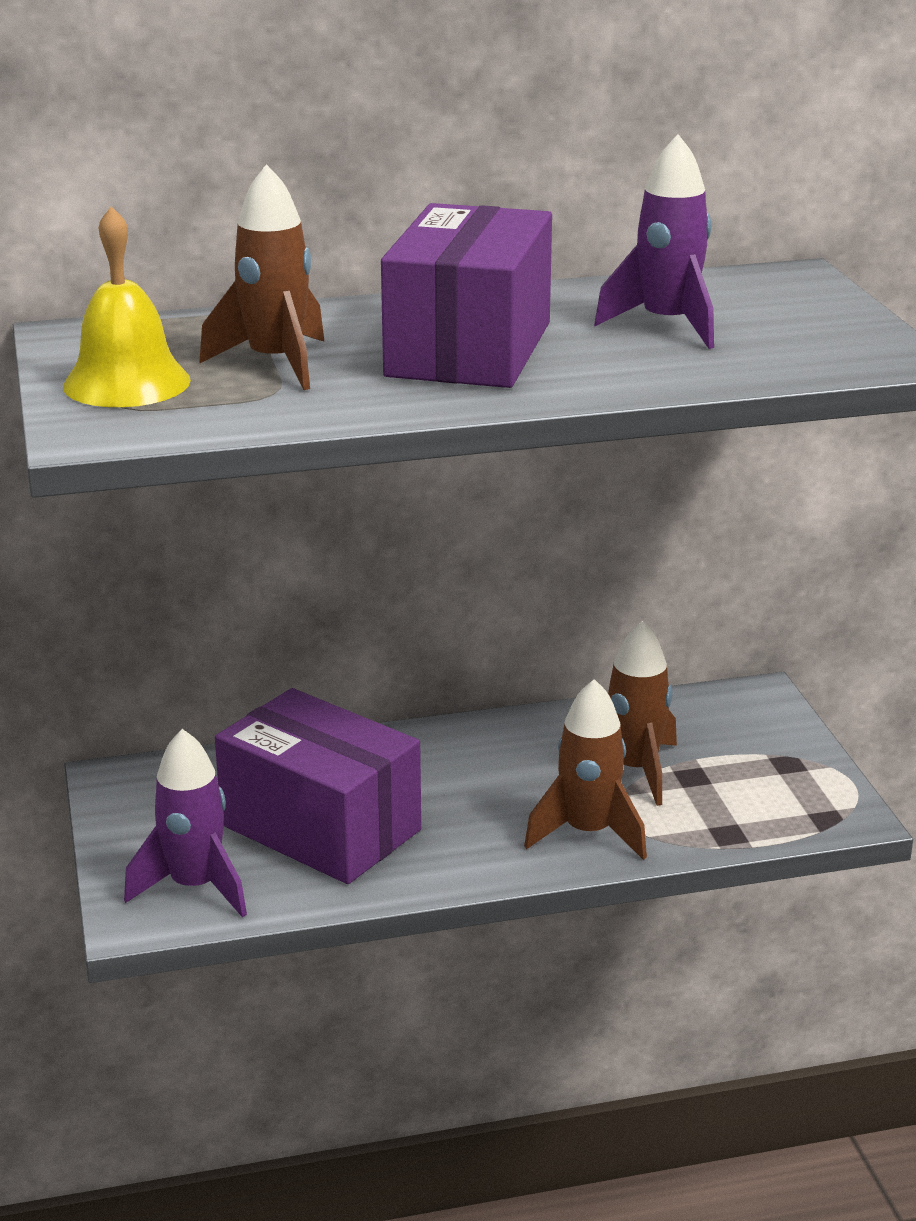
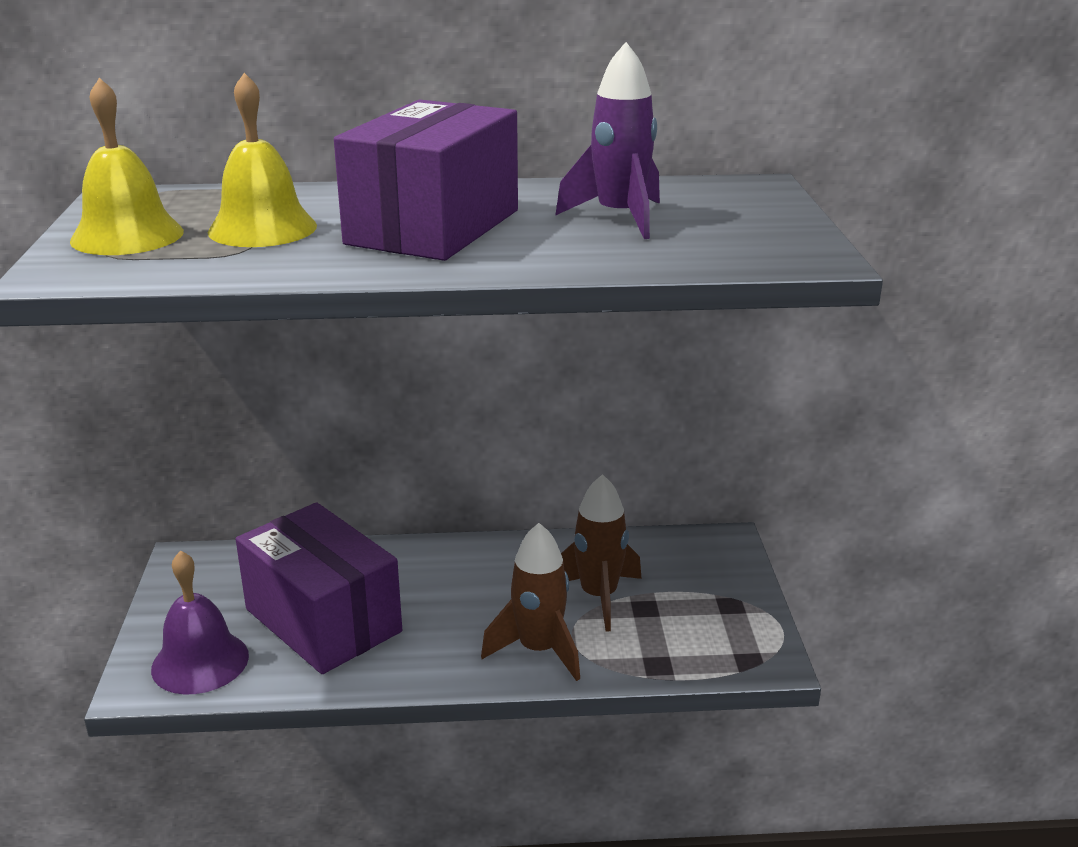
camera: 10 degrees right, 0 degrees up
purple rocket [124,729,247,917] -> purple bell [151,550,249,694]
brown rocket [199,164,325,390] -> yellow bell [208,73,317,247]

